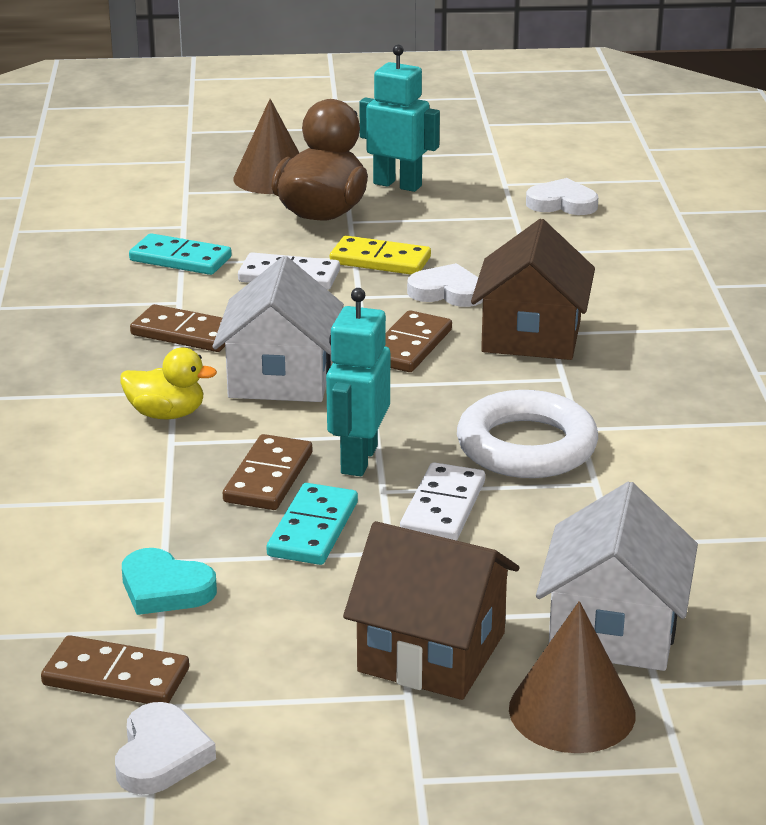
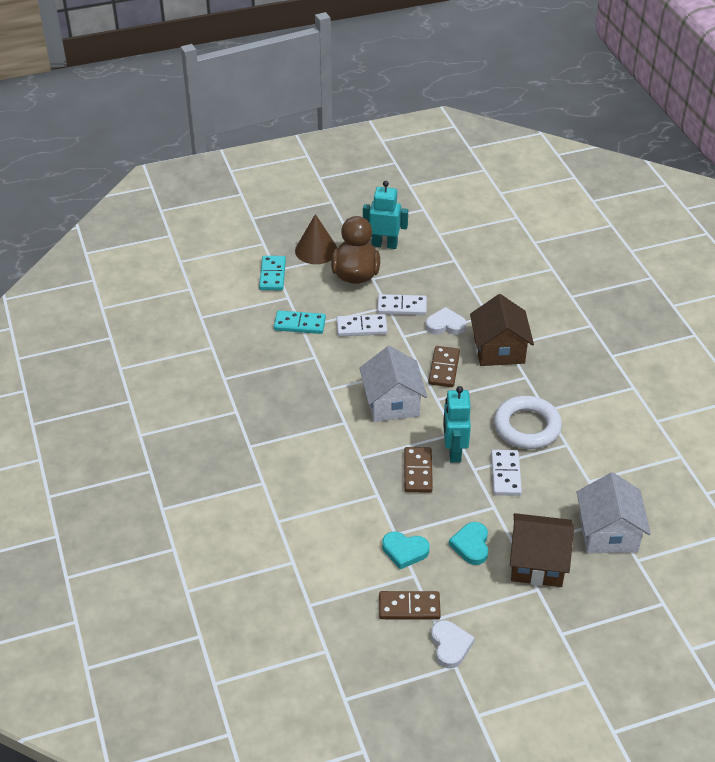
camera: 15 degrees left, 15 degrees up
yellow duck [120,348,217,419] -> none
brown domino [130,304,225,352] -> none
turquoise domino [267,483,358,565] -> turquoise domino moved to [259,256,286,290]
yellow domino [330,236,431,275] -> white domino [377,294,427,315]
brown cone [509,601,636,753] -> none
white heart [526,178,598,215] -> none
none -> turquoise heart [449,522,488,565]

